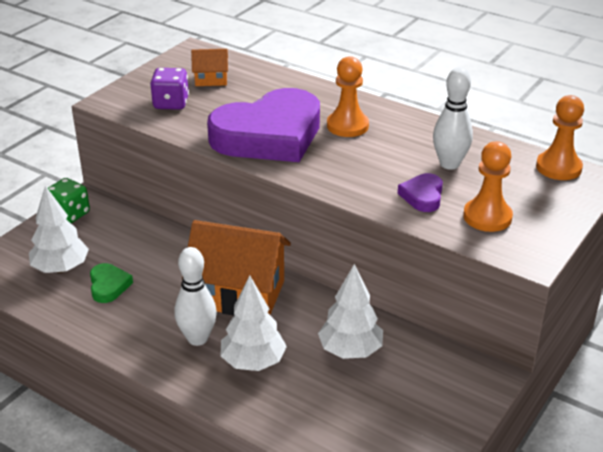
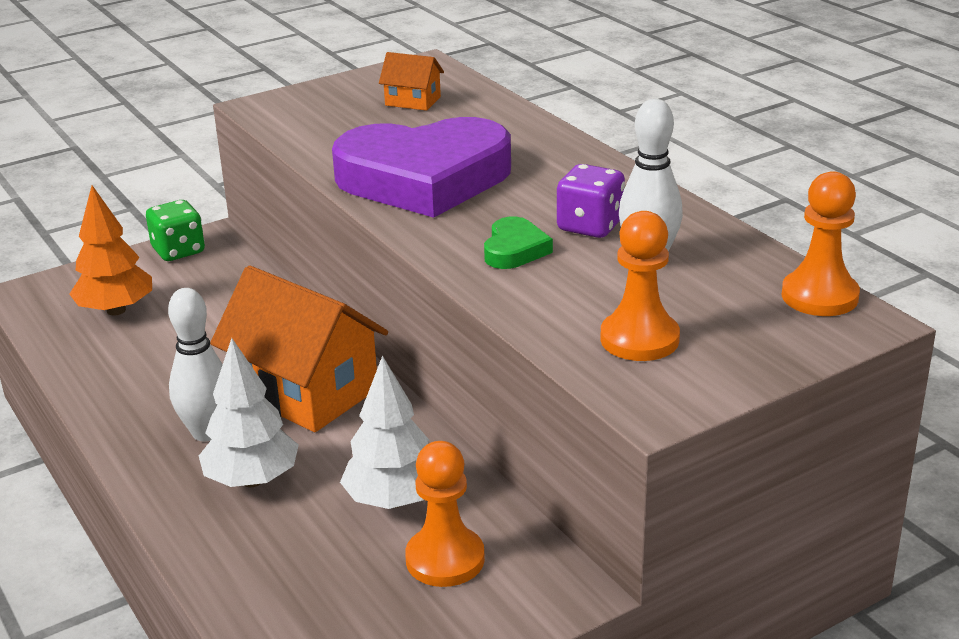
camera: 25 degrees right, 5 degrees down
white tree [29,186,89,273] -> orange tree [69,185,152,315]
green heart [90,263,133,303] -> green heart moved to [484,217,553,269]
purple dice [150,68,189,110] -> purple dice moved to [557,164,625,238]
orange pawn [327,56,369,137] -> orange pawn moved to [405,441,485,587]
purple heart [398,173,443,212] -> none

